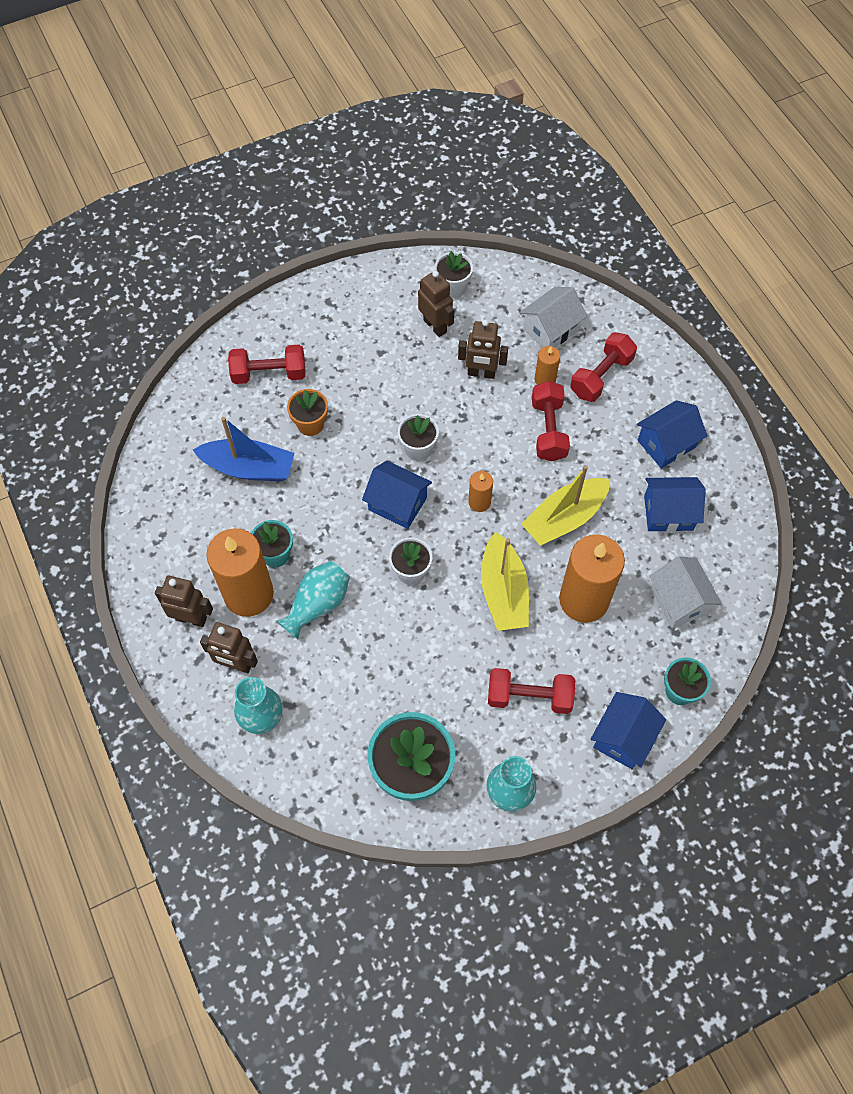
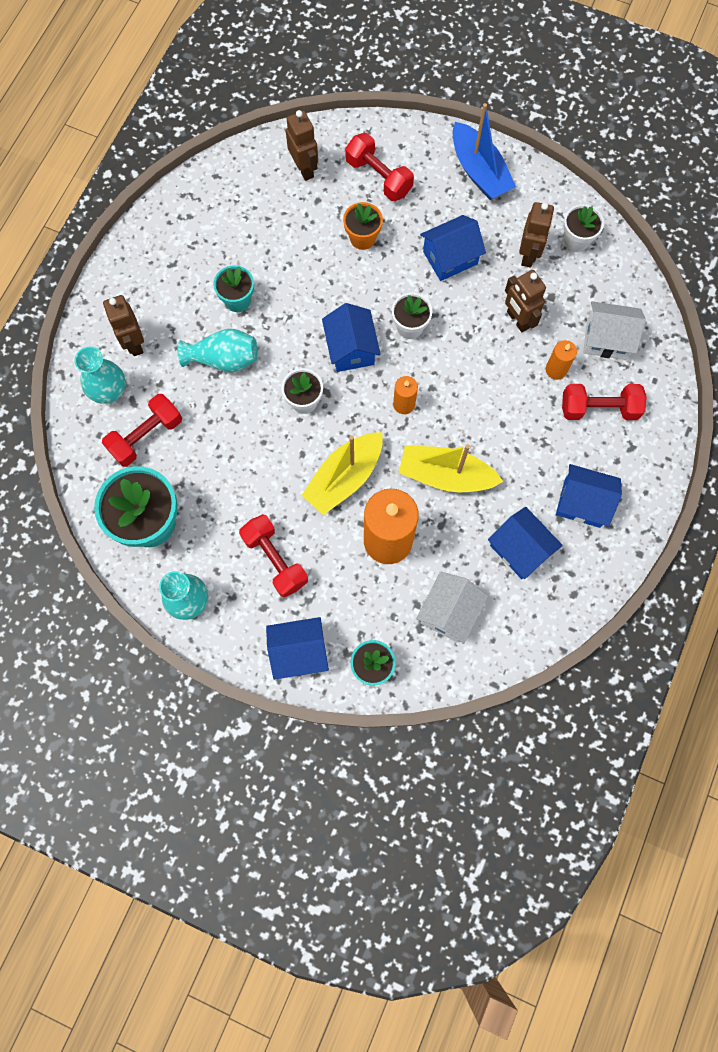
camera: 50 degrees right, 10 degrees up
brown robot [155,576,213,627] -> brown robot moved to [286,110,318,181]
blue boat [193,417,294,481] -> blue boat moved to [453,103,516,200]
orange candle [206,528,274,617] -> none
red dumbbell [532,381,570,461] -> red dumbbell moved to [102,394,182,467]
none -> blue house [420,215,486,281]

